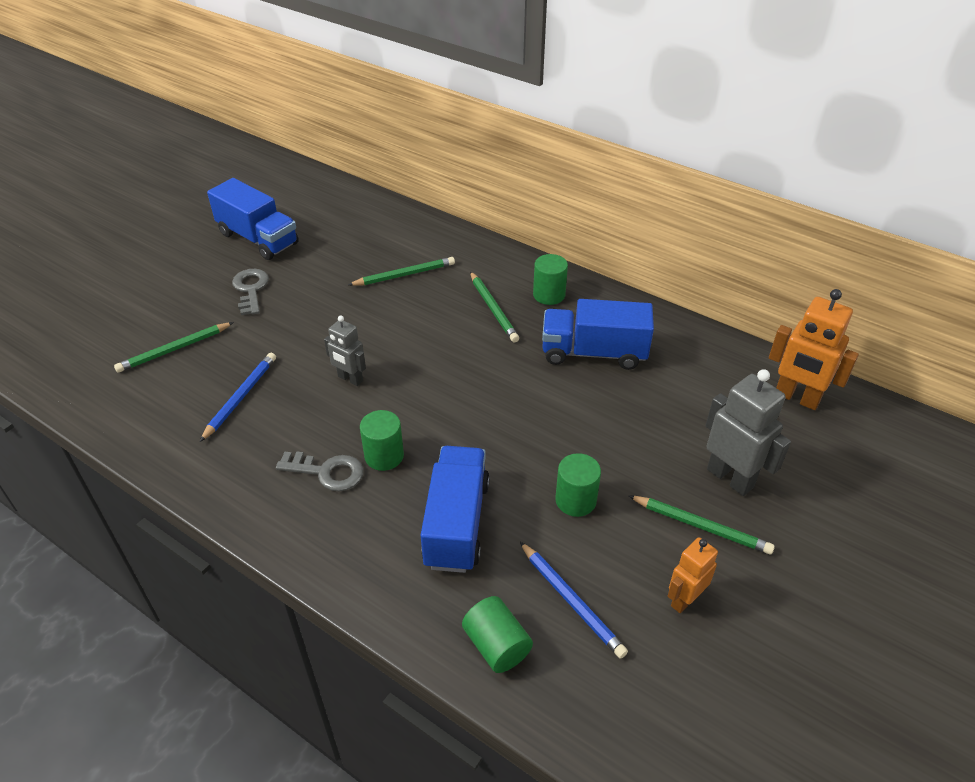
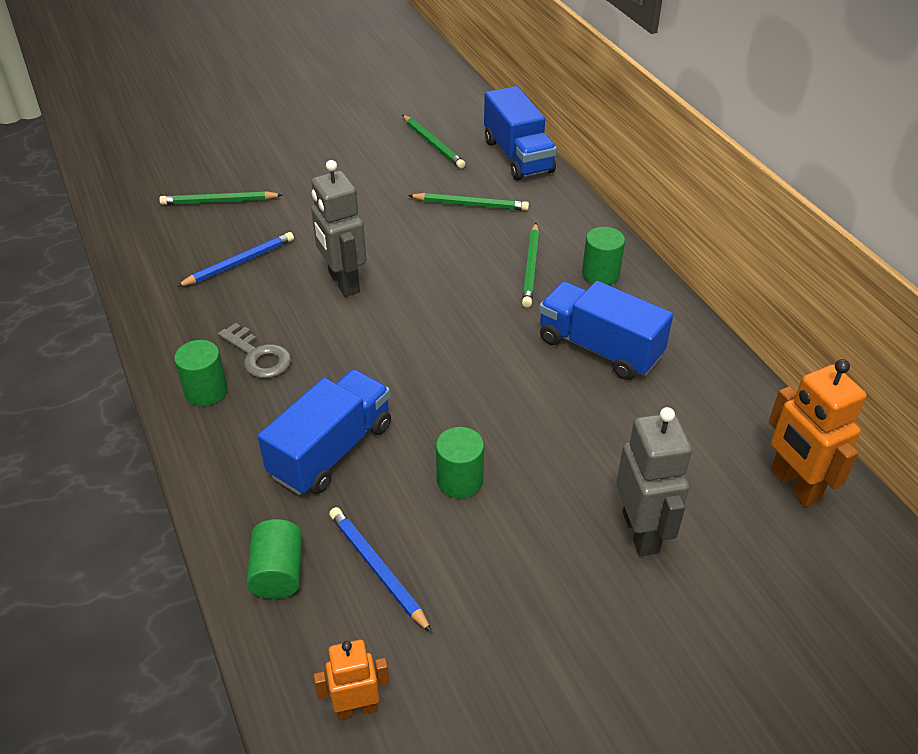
camera: 30 degrees right, 0 degrees up
blue truck [207,178,299,260] -> blue truck moved to [484,86,557,180]
grey key [232,269,269,315] -> none
grey robot [324,315,366,386] -> grey robot [311,160,366,297], size x1.63
green cylinder [360,410,404,471] -> green cylinder moved to [174,340,228,406]
blue pencil [520,542,628,659] -> blue pencil turned 150 degrees clockwise [329,507,432,633]
green pencil [628,495,775,555] -> green pencil moved to [402,115,466,169]
orange robot [668,537,718,613] -> orange robot moved to [313,639,389,719]

